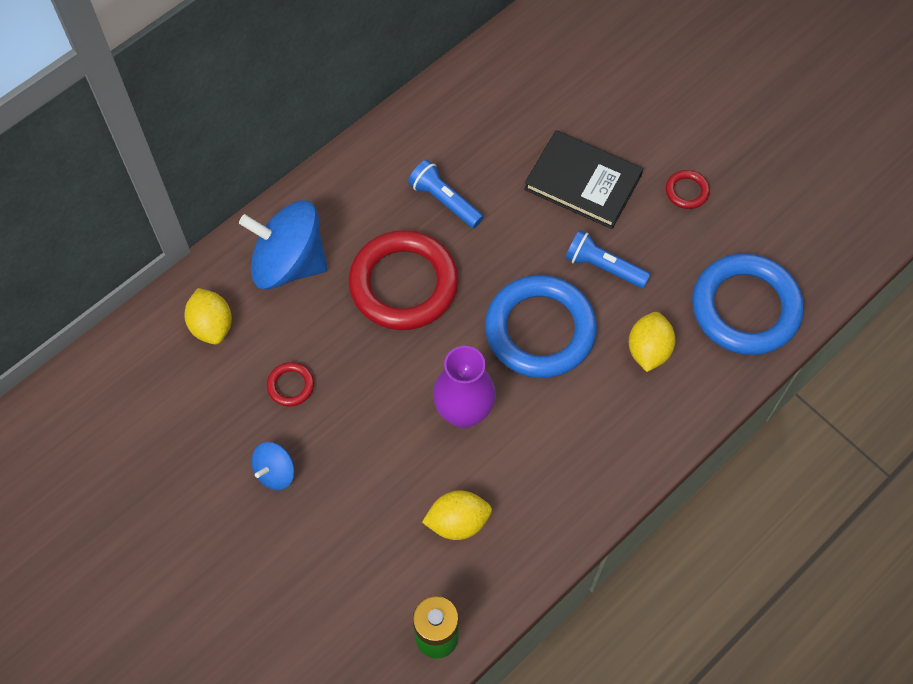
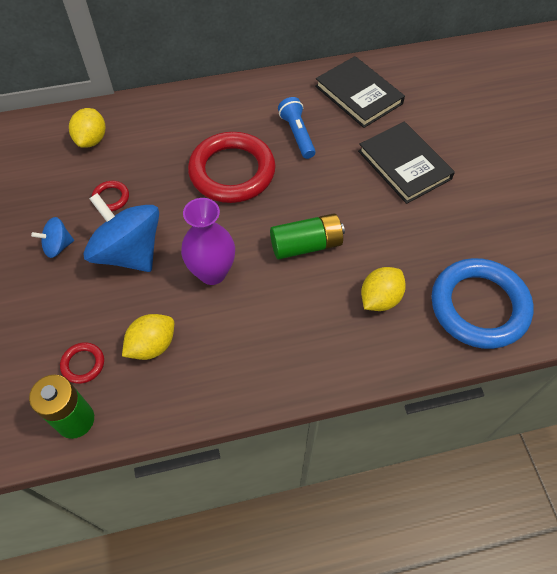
camera: 30 degrees right, 5 degrees down
blue spinning top [239,200,328,290] -> blue spinning top moved to [83,193,159,272]
yellow lemon [422,490,492,540] -> yellow lemon turned 60 degrees counterclockwise [122,314,174,360]
blue ring [485,275,597,378] -> green battery [270,213,345,259]
blue flashlight [565,230,650,288] -> none
red ring [666,170,710,209] -> red ring moved to [60,342,104,384]
none -> black book [315,56,405,128]

